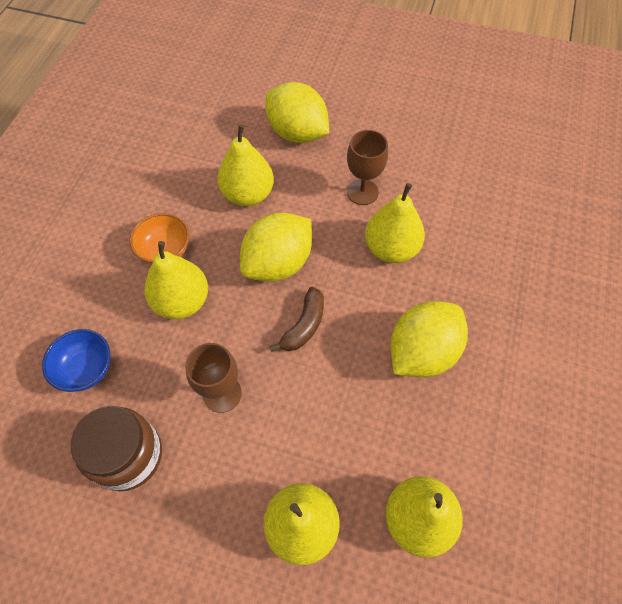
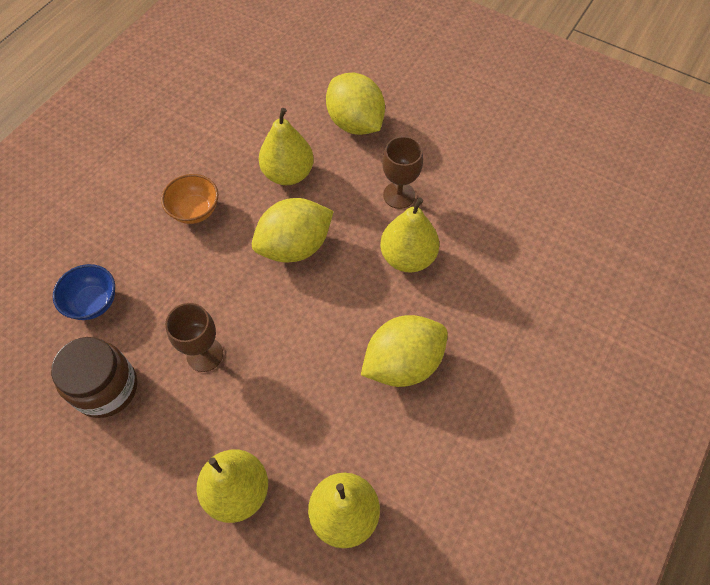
camera: 15 degrees right, 0 degrees up
yellow pear [144,241,208,319] -> none
brown banana [270,287,324,352] -> none

